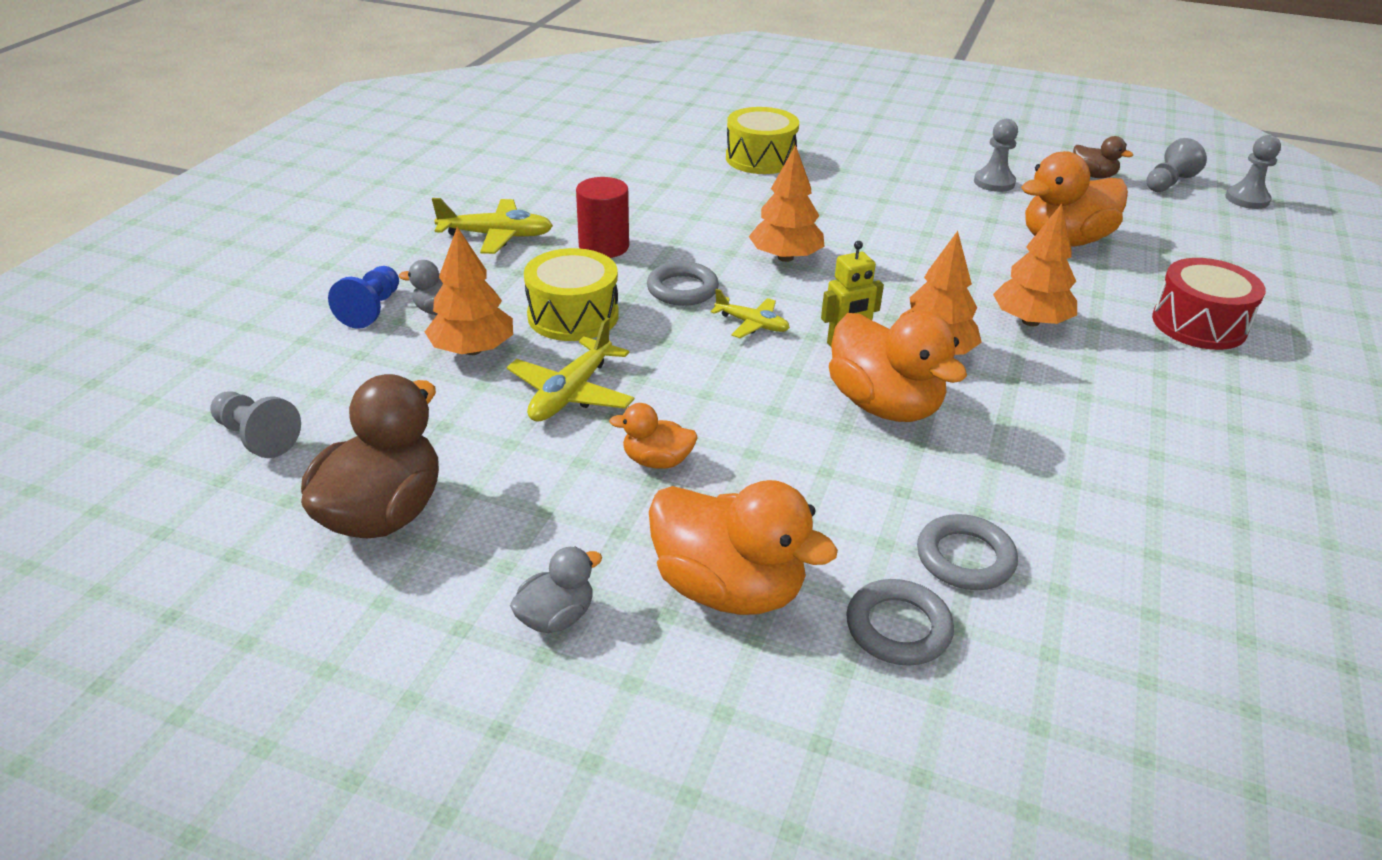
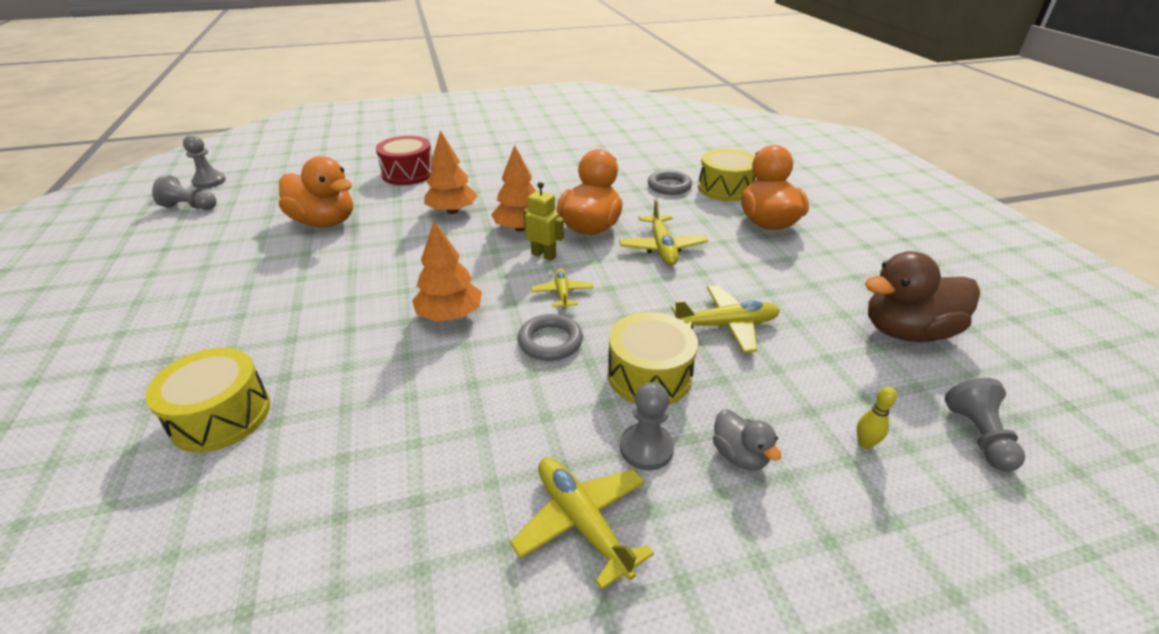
camera: 125 degrees left, 0 degrees up
blue pawn [328,266,399,329] -> none
orange tree [425,227,513,355] -> none
grey duck [510,547,602,633] -> none
red cylinder [576,177,629,258] -> none
orange duck [609,403,698,469] -> none
grey ring [846,579,954,666] -> yellow drum [698,149,755,201]
grey pawn [974,119,1018,192] -> grey pawn moved to [620,382,674,470]
brown duck [1073,136,1133,178] -> none
none -> yellow plane [619,199,708,266]
none -> yellow bowling pin [857,387,897,449]

